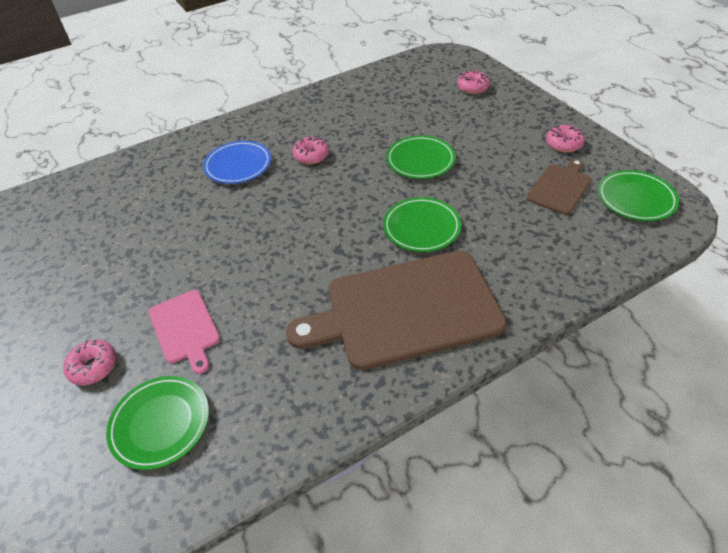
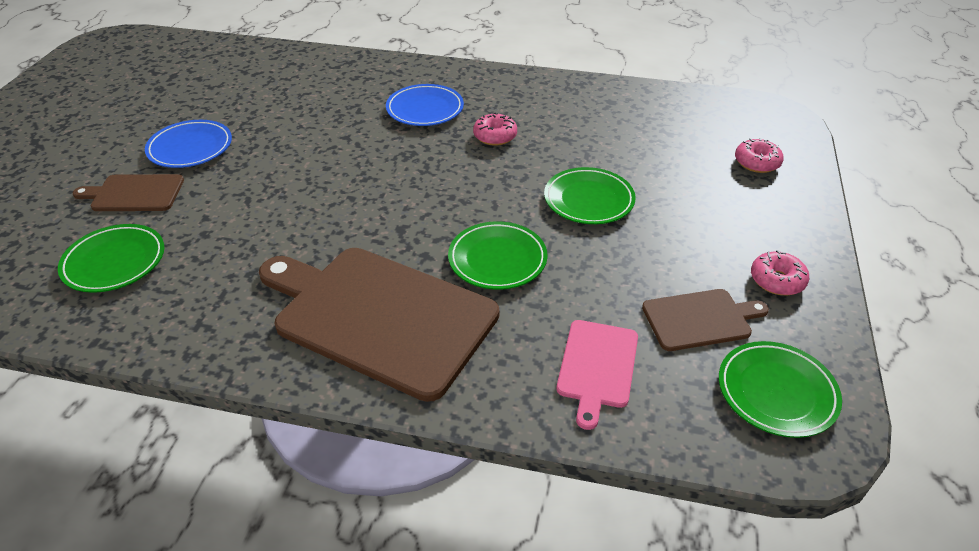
camera: 40 degrees right, 5 degrees down
pink donut [63,340,116,385] -> brown cutting board [72,174,184,211]
pink cutting board [149,290,220,374] -> pink cutting board moved to [556,320,638,430]
none -> blue plate [145,120,232,168]

